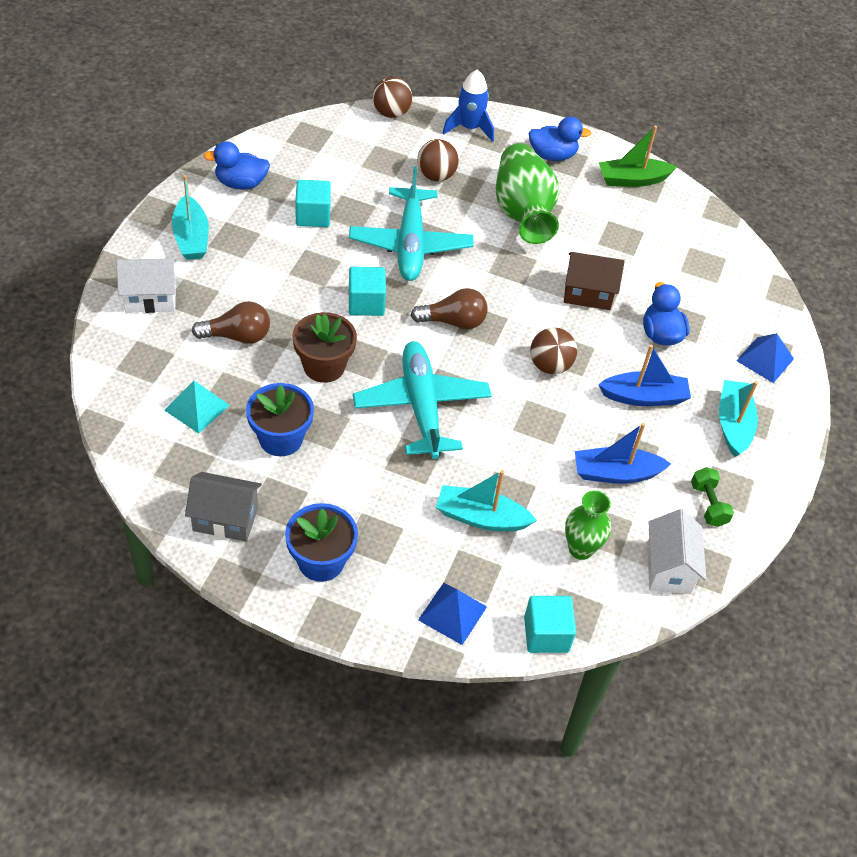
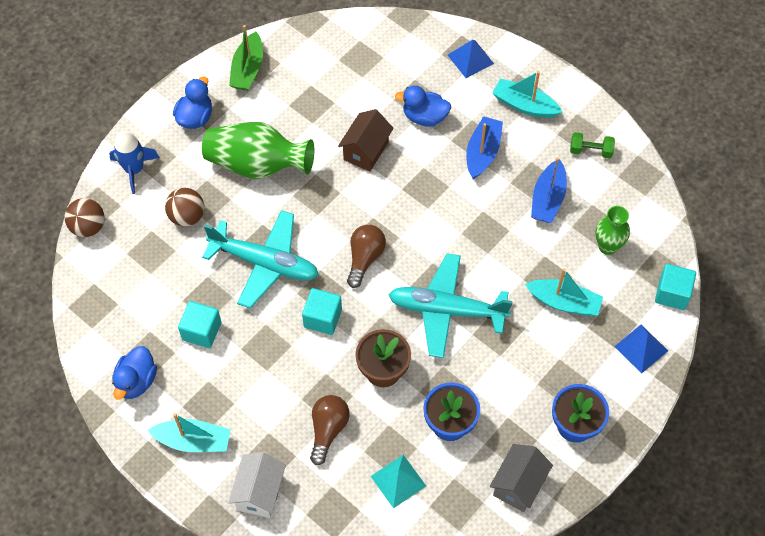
camera: 65 degrees left, 10 degrees up
turquoise boat [436,470,537,531] -> turquoise boat turned 105 degrees counterclockwise [525,269,603,316]
brown ball [530,327,577,374] -> none
white house [647,509,706,594] -> none

